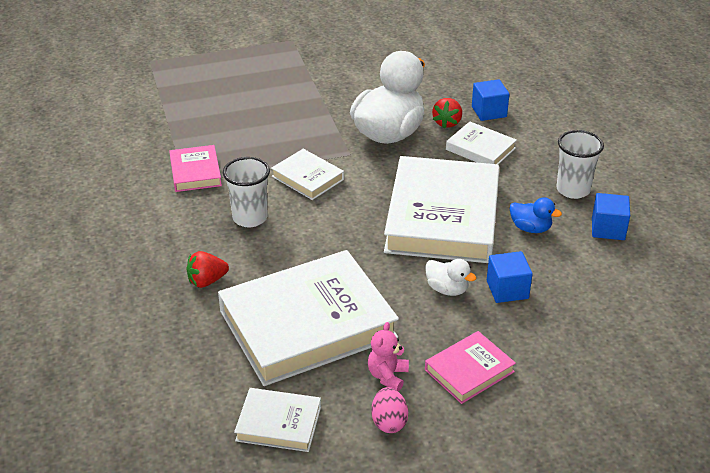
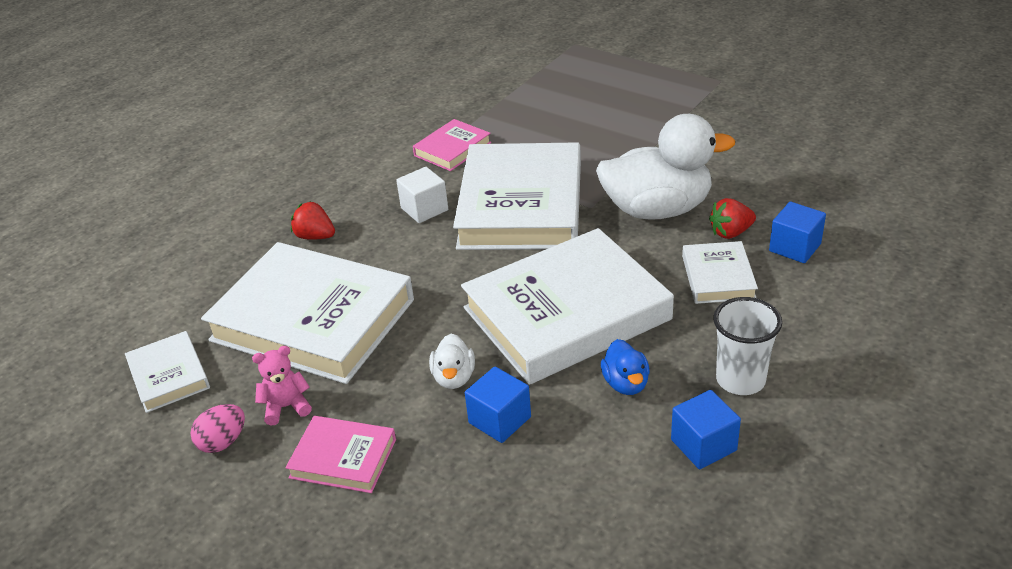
camera: 55 degrees right, 0 degrees up
white cup [223,157,270,227] -> white cube [396,167,448,223]
white book [271,149,344,200] -> white book [453,142,581,250], size x2.14

